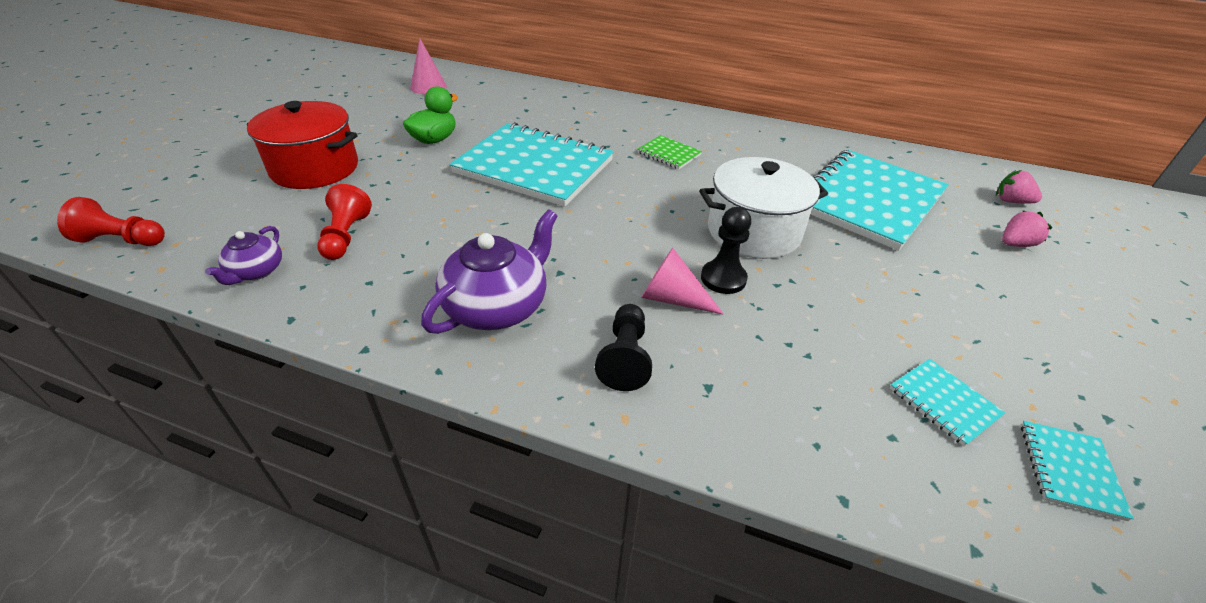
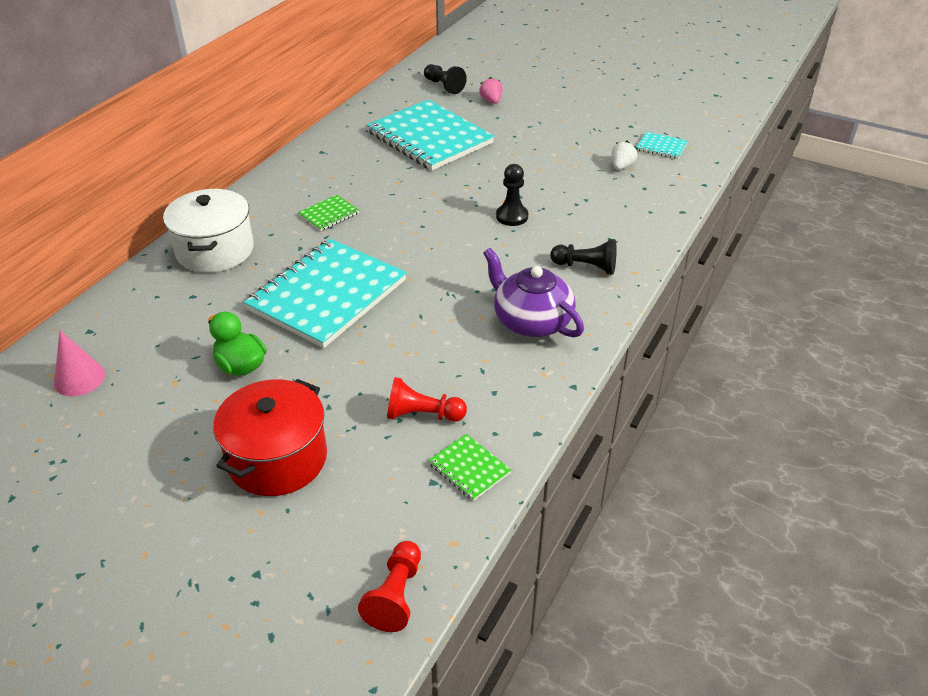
camera: 80 degrees left, 0 degrees up
purple teapot [205,226,282,285] -> green notebook [428,434,511,501]
pink cone [641,248,724,315] -> none
white pot [699,157,828,259] -> white pot moved to [163,189,254,273]
turquoise notebook [890,359,1005,447] -> white strawberry [612,141,638,170]
pink strawberry [996,170,1042,204] -> black pawn [424,64,467,94]

